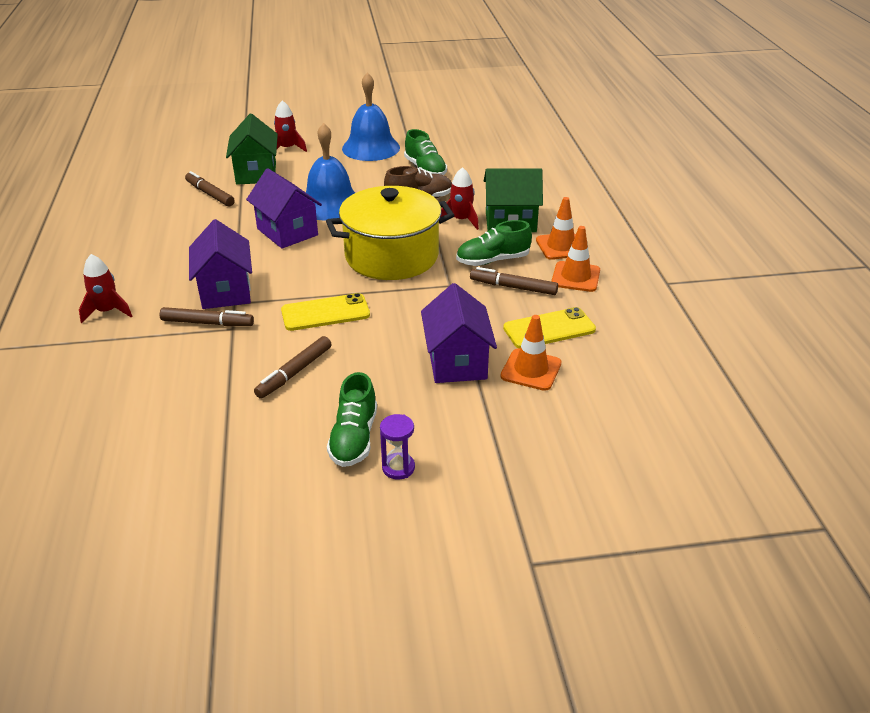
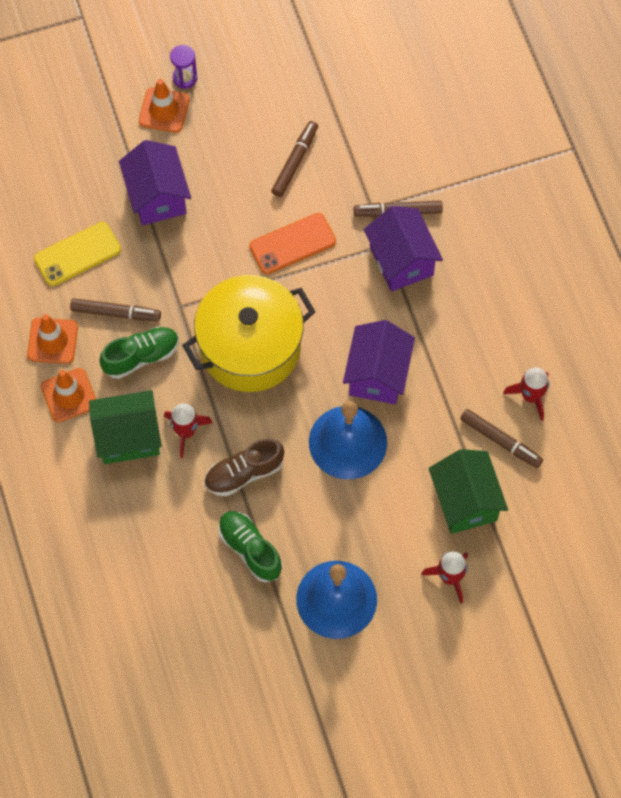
camera: 170 degrees right, 30 degrees up
red rocket [79,254,132,323] -> red rocket moved to [503,367,549,421]
purple house [246,168,322,249] -> purple house turned 60 degrees clockwise [343,320,415,404]
yellow phone [281,293,370,331] -> orange phone [249,213,336,274]
green shoe [327,372,377,467] -> none
orange traffic cone [500,315,562,391] -> orange traffic cone moved to [139,79,190,133]

